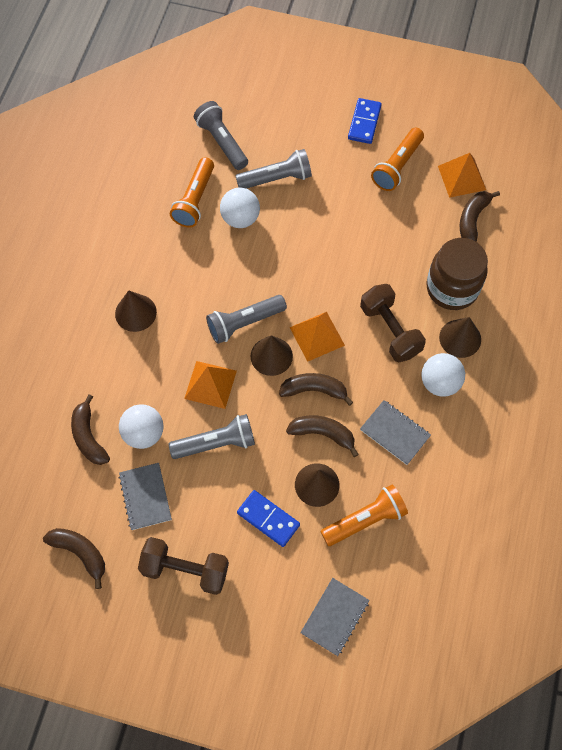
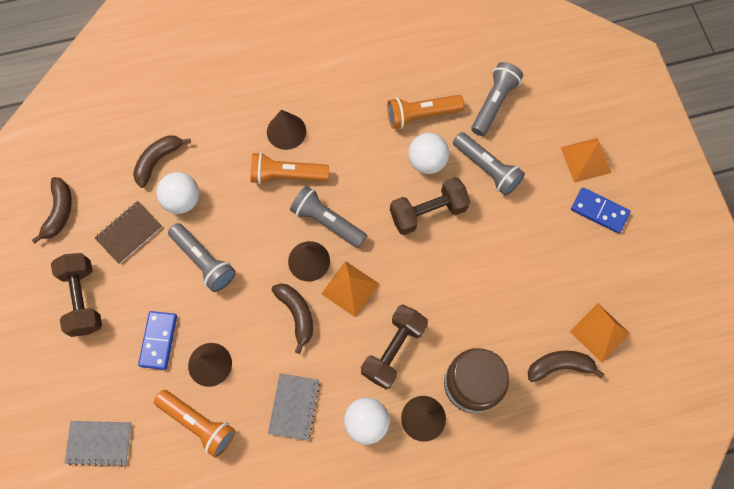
camera: 60 degrees right, 5 degrees up
grey notebook [119,463,172,530] -> brown notebook [95,201,162,264]
orange pyramid [184,361,237,409] -> orange pyramid moved to [561,138,612,183]
brown banana [286,415,359,457] -> none
blue domino [348,98,382,144] -> blue domino turned 45 degrees clockwise [571,187,630,233]
orange flashlight [371,128,424,191] -> orange flashlight moved to [251,152,329,184]
none -> brown dumbbell [390,177,470,235]

